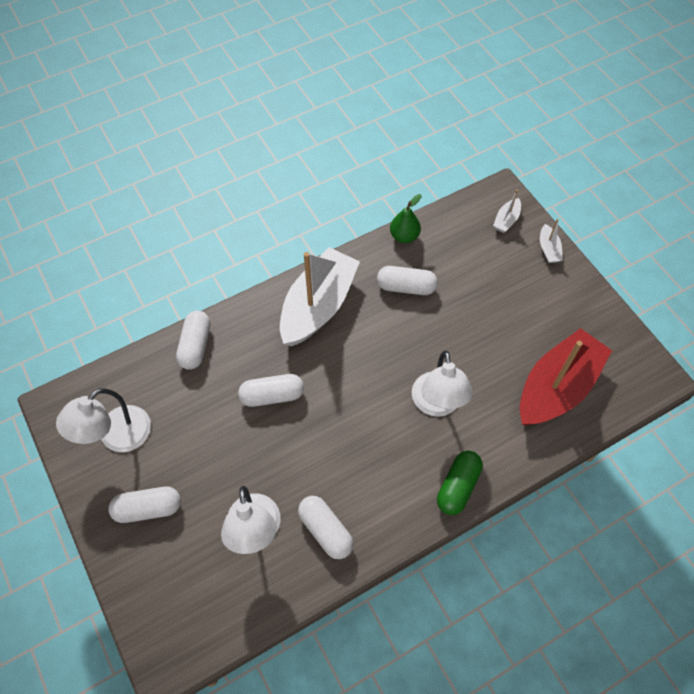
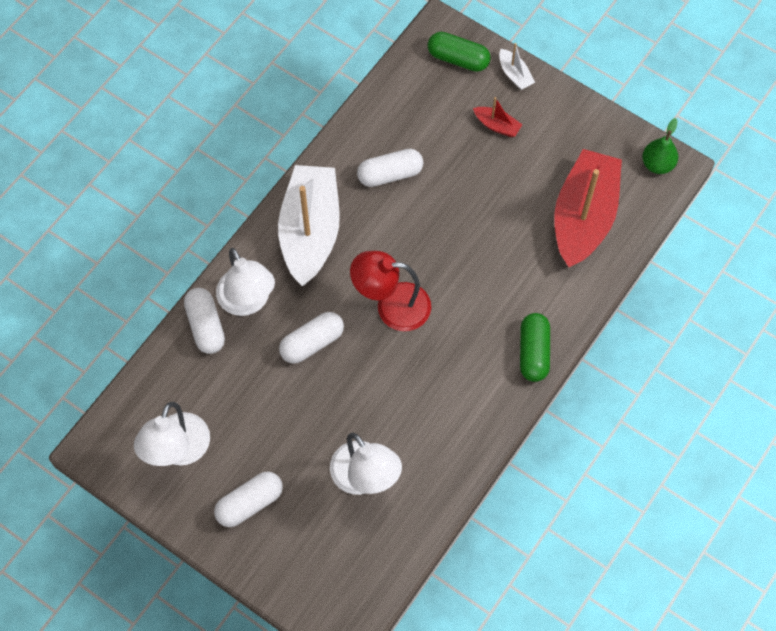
camera: 25 degrees left, 5 degrees up
white capsule [298,496,354,559] -> none
green pear [390,194,421,243] -> green pear moved to [642,118,678,174]
white lamp [412,350,473,416] -> white lamp moved to [216,248,275,316]
white boat [493,190,521,233] -> green capsule [428,32,491,72]
none -> red lamp [350,251,431,331]
none -> red boat [473,97,523,137]

